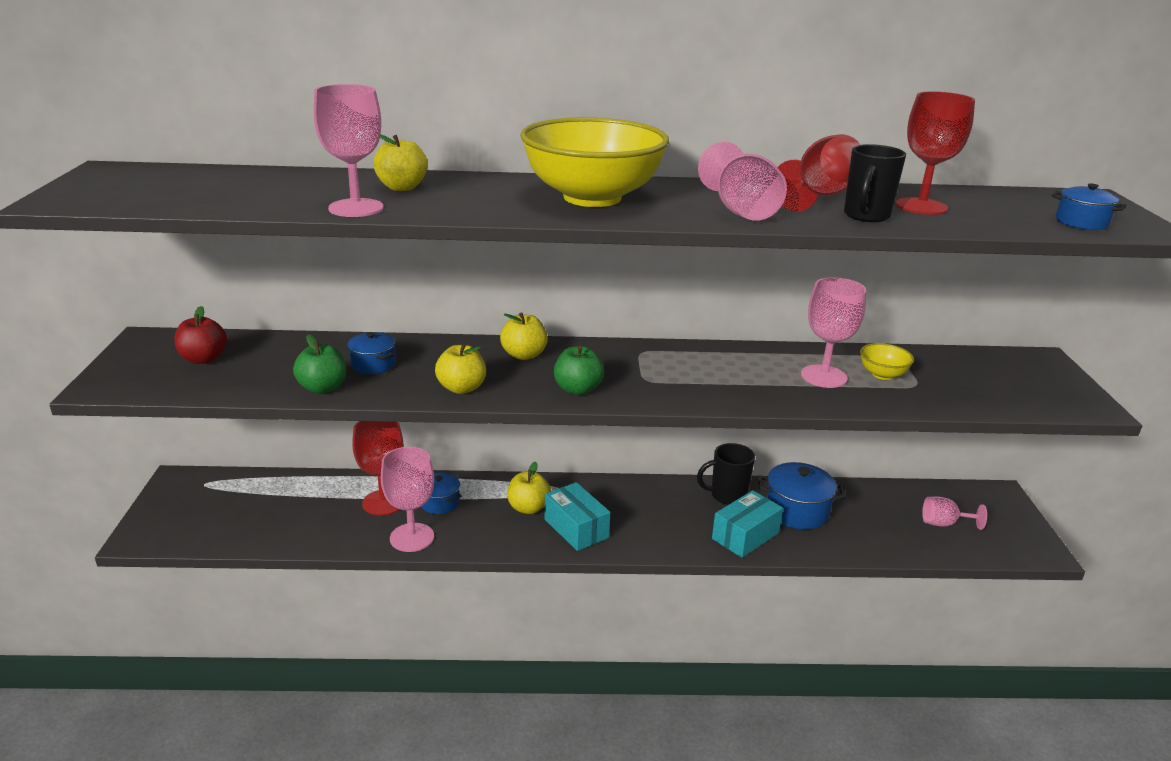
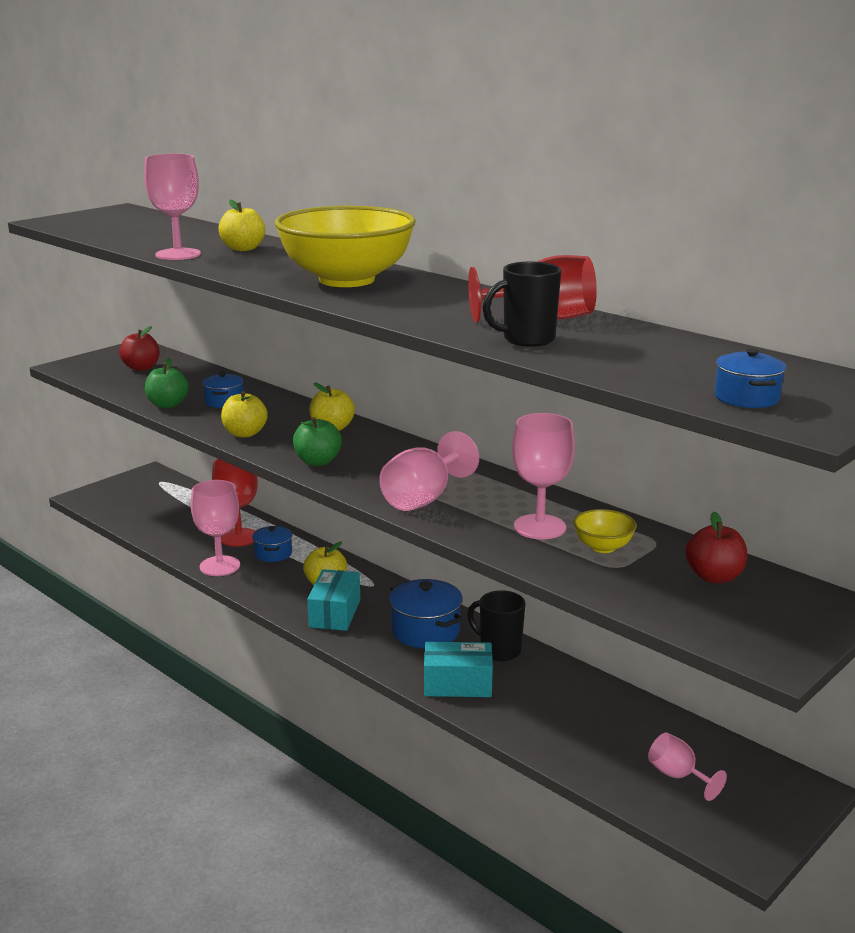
camera: 45 degrees right, 5 degrees down
pink goblet [698,142,787,221] -> pink goblet moved to [379,431,479,511]
blue pot [758,462,846,529] -> blue pot moved to [389,579,463,648]
red goblet [896,91,975,215] -> none
none -> red apple [686,511,747,583]

